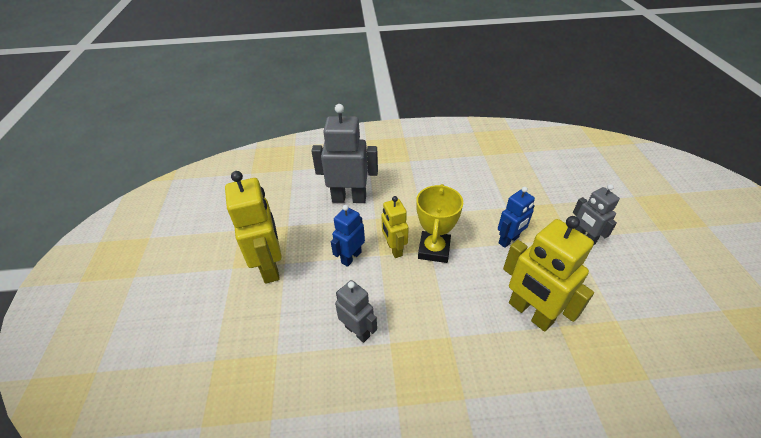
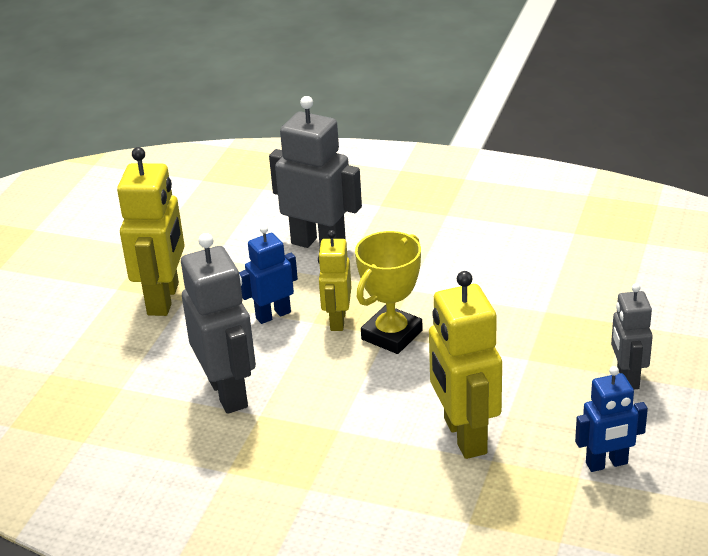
camera: 25 degrees right, 10 degrees down
grey robot [335,280,377,343] -> grey robot [181,233,256,414], size x1.66
blue robot [498,187,535,248] -> blue robot moved to [575,366,648,472]

